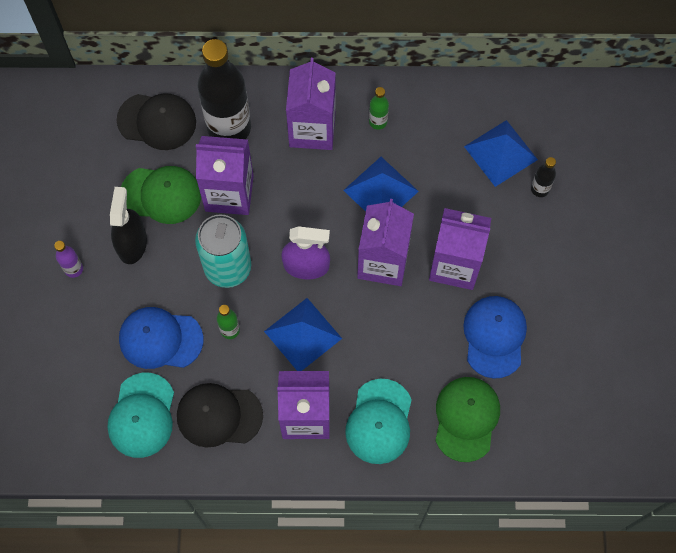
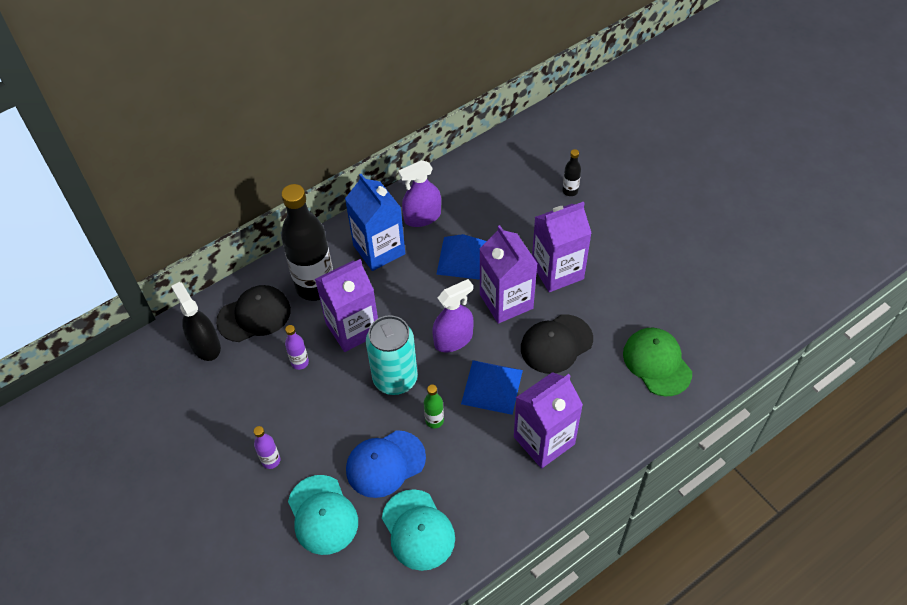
camera: 35 degrees left, 15 degrees down
black spray bottle [110,187,147,264] -> black spray bottle moved to [171,282,221,361]
green cap [121,166,201,224] -> purple bottle [285,325,309,370]
black cap [177,383,263,448] -> black cap moved to [521,314,593,374]
purple carton [286,58,336,150] -> blue carton [345,174,405,271]
turquoise cap [345,379,412,464] -> turquoise cap moved to [288,475,358,555]
green bottle [369,87,389,130] -> purple spray bottle [398,160,441,227]
blue cap [463,296,527,379] -> none
blue pyramid [464,120,538,187] -> none

